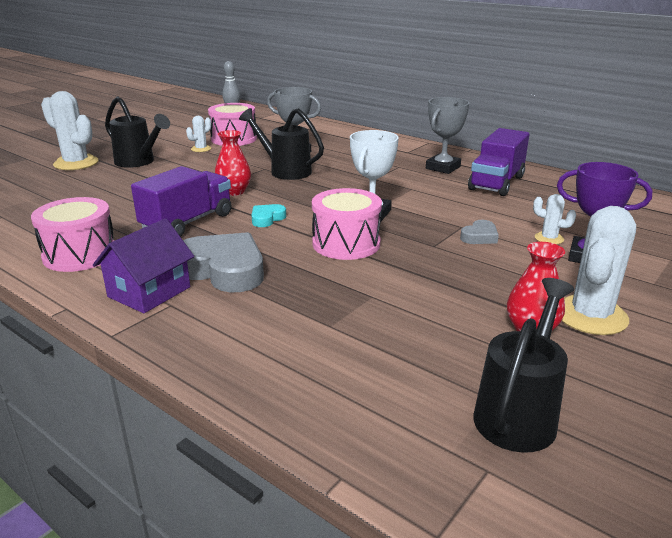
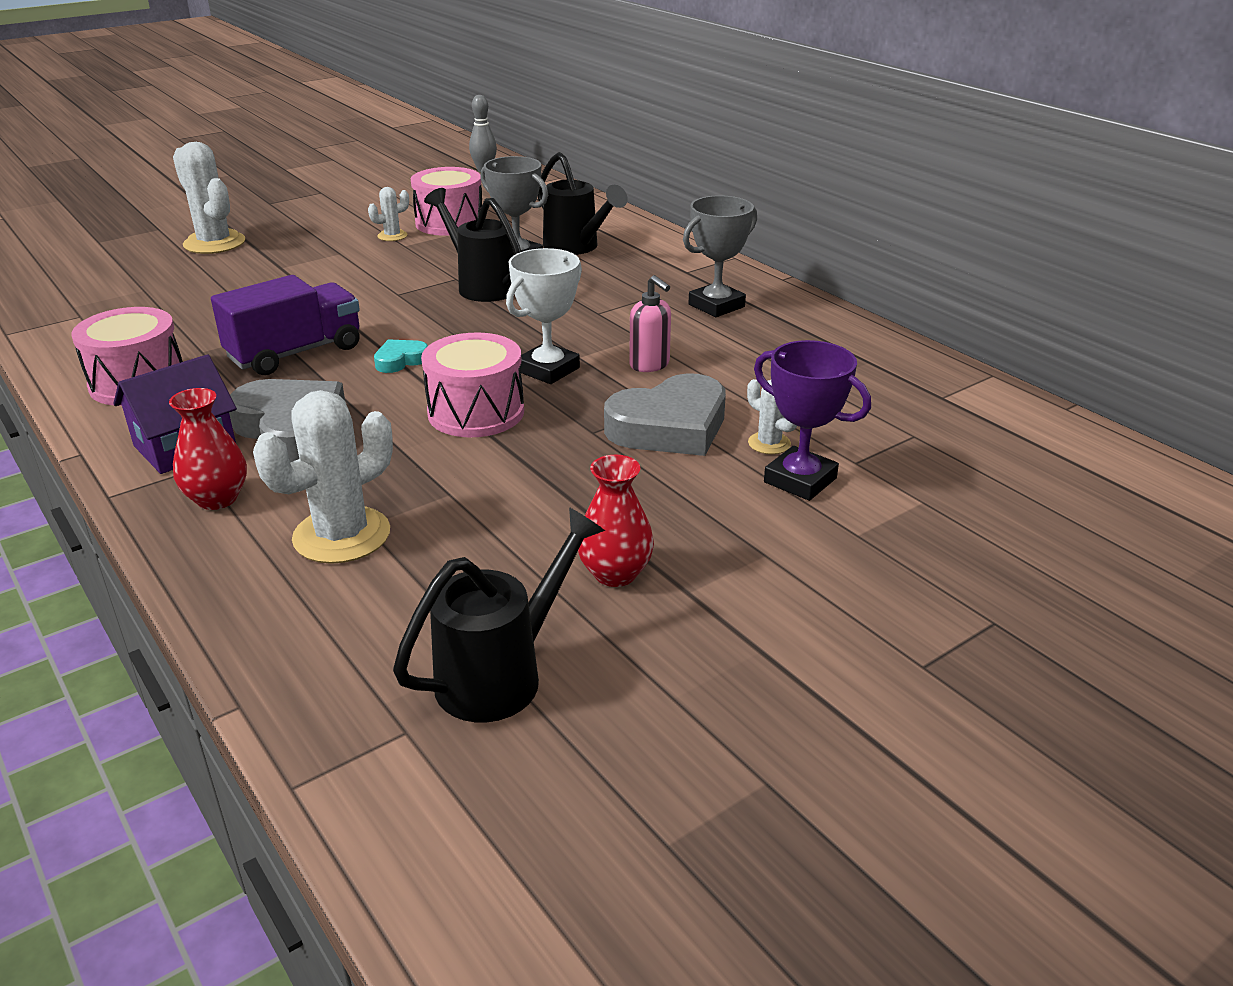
camera: 15 degrees right, 5 degrees up
black watering can [105,97,170,168] -> black watering can moved to [538,152,628,255]
red vase [215,130,251,196] -> red vase moved to [169,388,247,510]
grey heart [460,220,499,244] -> grey heart [604,373,726,456], size x2.09
purple truck [468,128,529,196] -> none
white cactus [562,206,636,335] -> white cactus moved to [253,390,393,564]
none -> pink soap dispenser [629,275,671,372]

